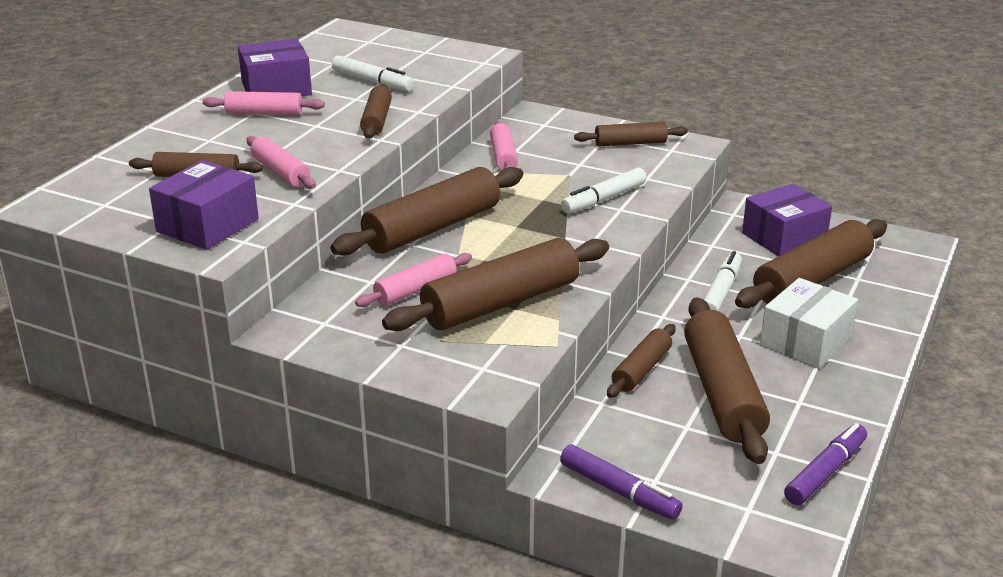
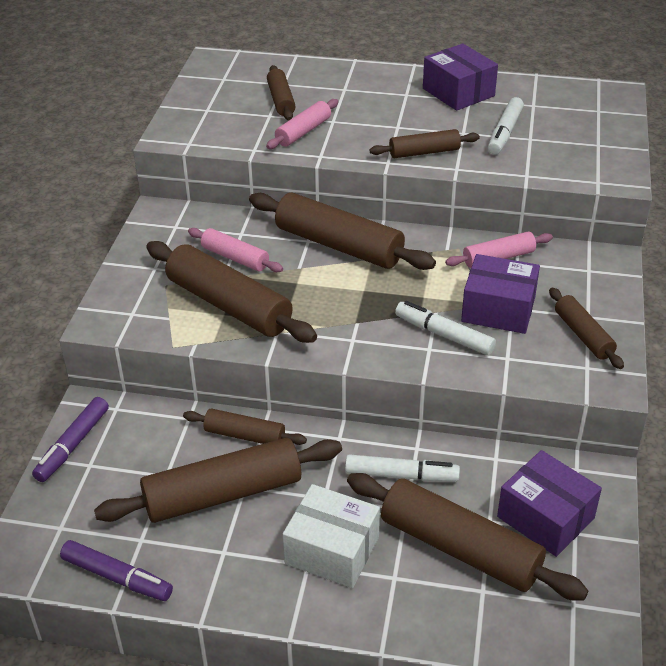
camera: 75 degrees right, 10 degrees up
purple box [149,160,259,250] -> purple box moved to [461,254,540,334]
pink rolling pin [202,91,325,115] -> none

